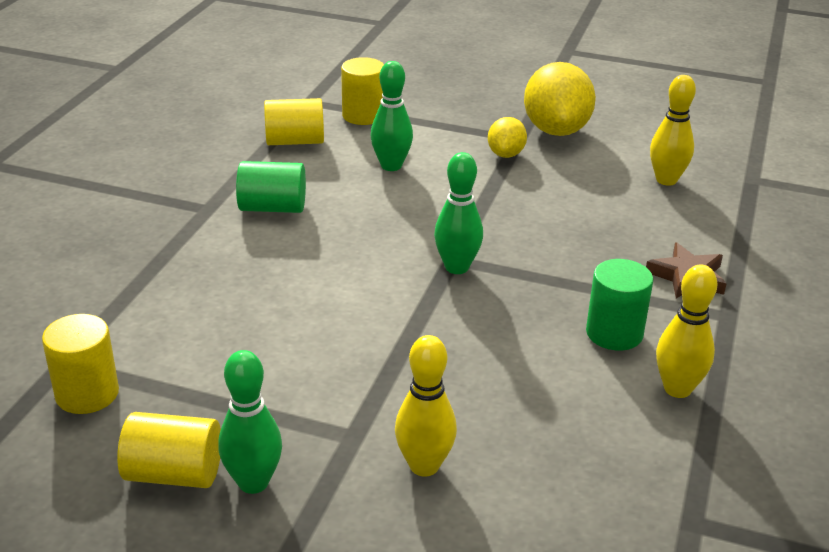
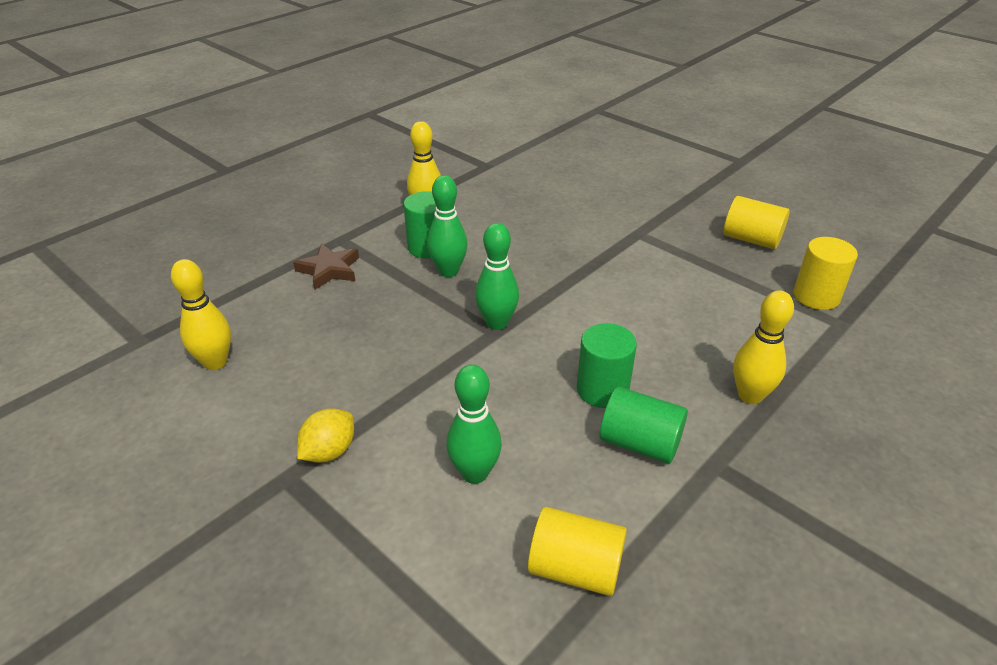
camera: 155 degrees left, 5 degrees up
green bowling pin [218,350,282,494] -> green bowling pin moved to [427,175,468,277]
yellow cylinder [341,57,384,125] -> none
yellow bowling pin [395,335,457,477] -> yellow bowling pin moved to [733,290,794,404]
yellow lemon [524,62,596,136] -> none
none -> green cylinder [577,323,637,408]

